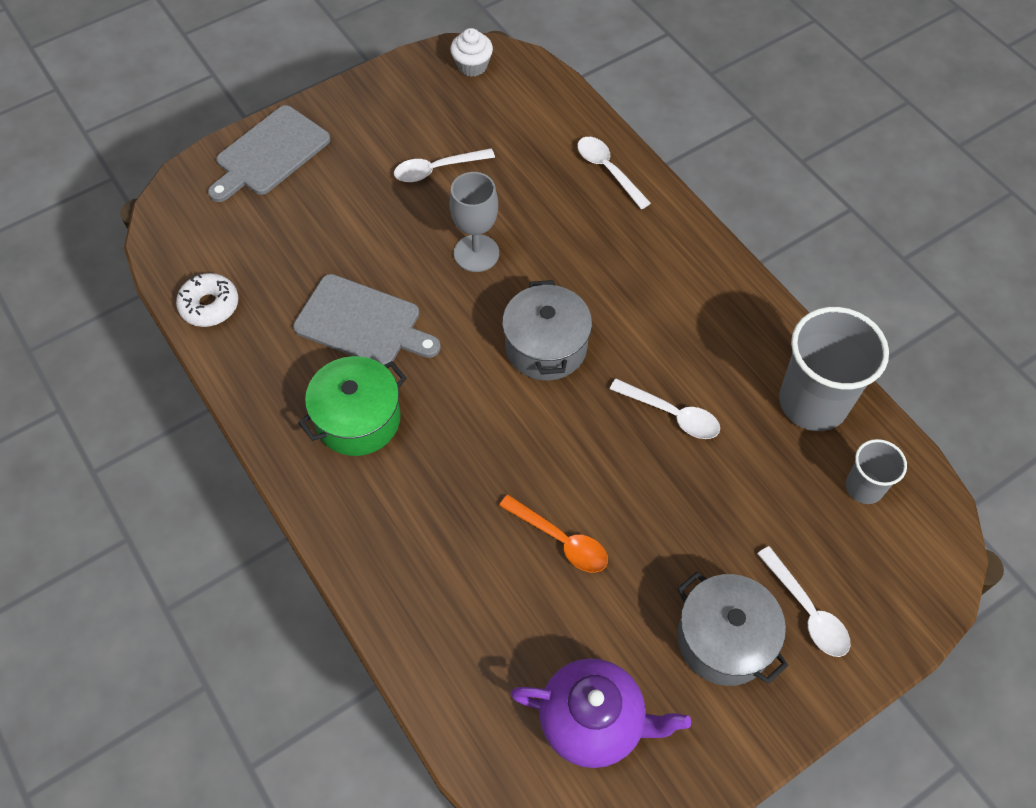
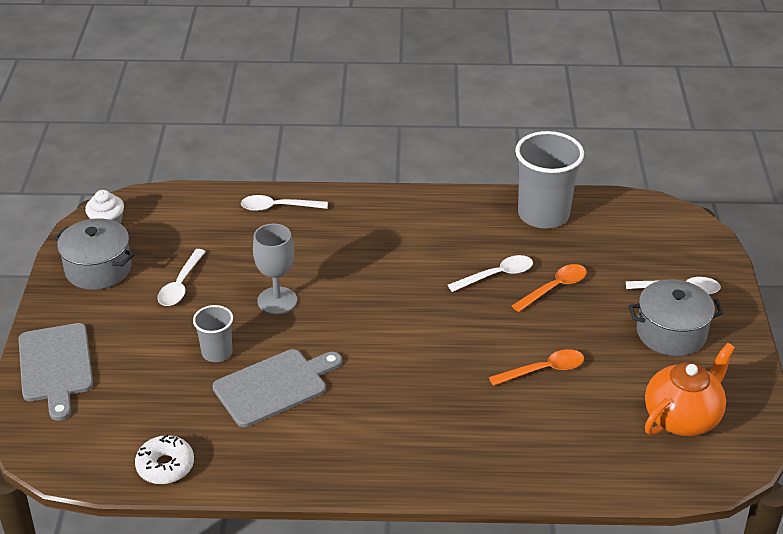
camera: 55 degrees left, 20 degrees down
green pot [298,356,407,456] -> none
grey pot [502,280,592,380] -> grey pot moved to [54,218,134,290]
purple teapot [510,658,691,768] -> orange teapot [645,343,735,436]
grey cup [846,439,907,504] -> grey cup moved to [193,305,233,362]
none -> orange spoon [512,264,587,312]

